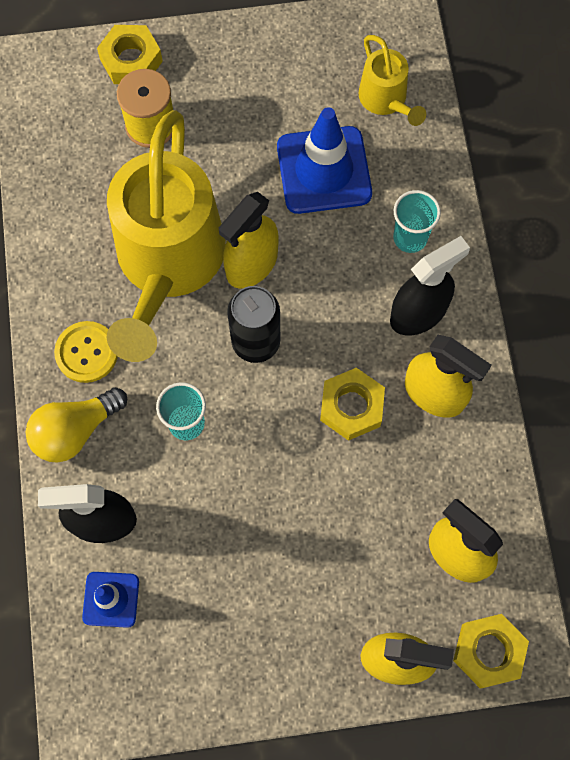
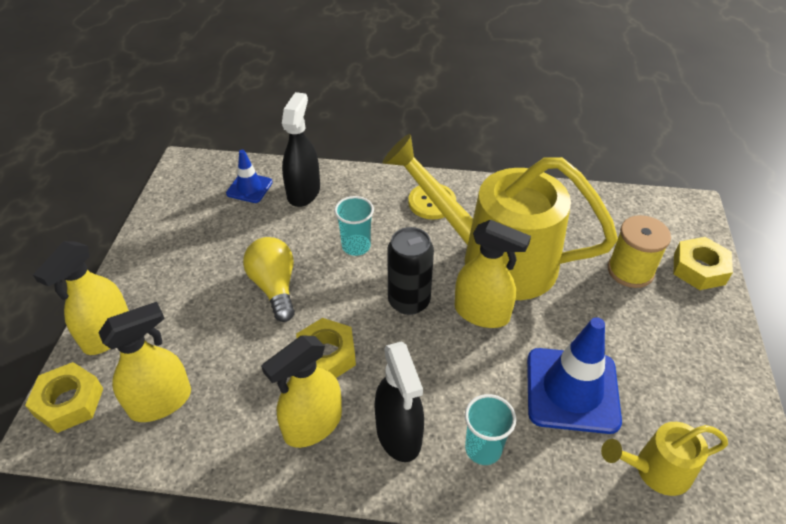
camera: 105 degrees right, 25 degrees down
yellow light bulb [26,387,127,463] -> yellow light bulb moved to [243,237,295,322]
yellow spray bottle [219,192,279,289] -> yellow spray bottle turned 150 degrees clockwise [455,220,531,328]

